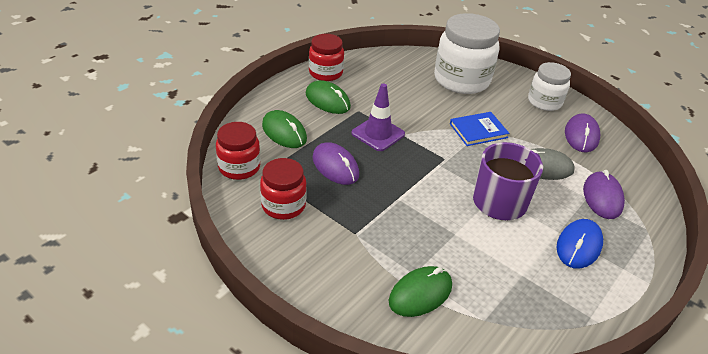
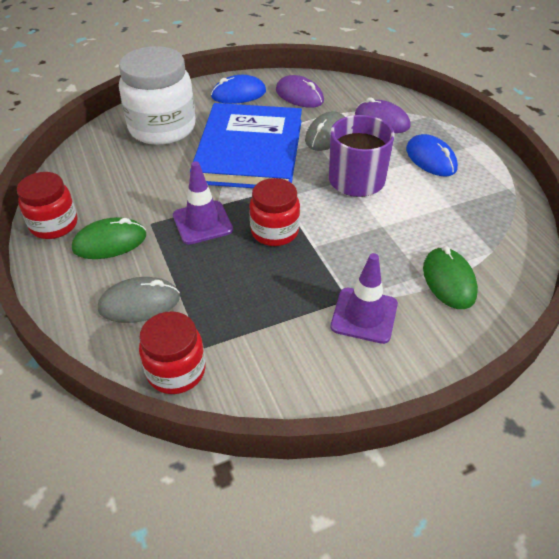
camera: 60 degrees left, 5 degrees up
red jar [260,158,307,220] -> red jar moved to [249,178,300,246]
green mouse [262,110,307,148] -> grey mouse [98,277,180,323]
purple mouse [312,142,359,185] -> none
blue book [450,112,509,146] -> blue book [190,103,302,188], size x2.26
white jar [528,62,571,111] -> blue mouse [211,75,266,104]
none -> purple traffic cone [331,253,398,344]

